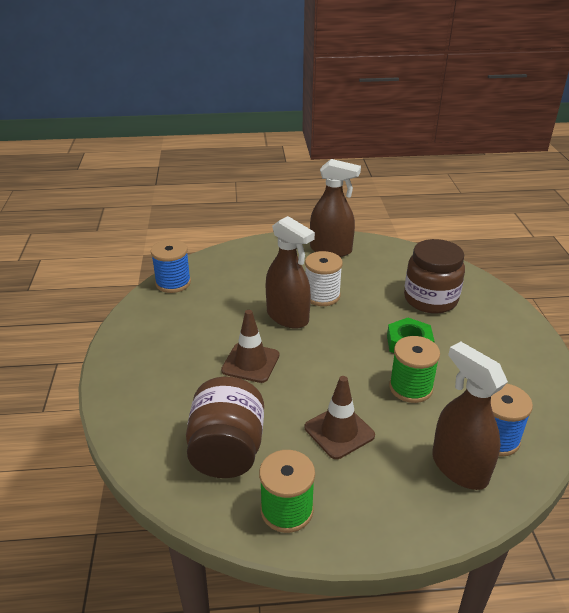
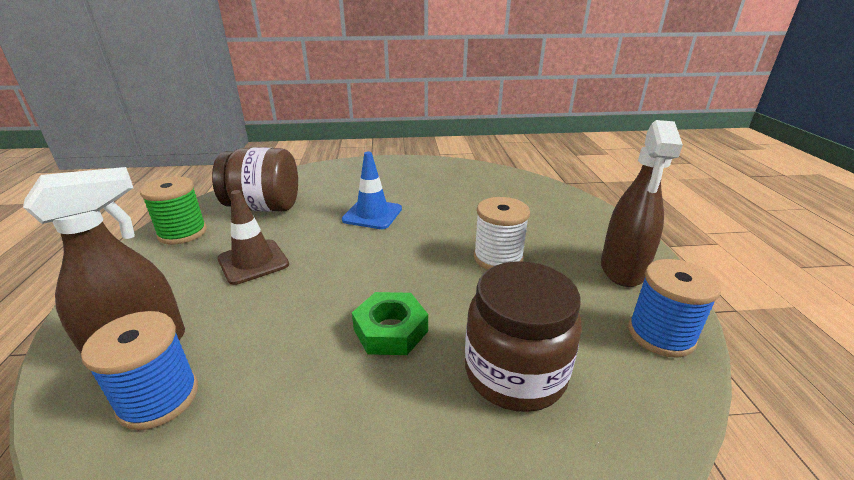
camera: 90 degrees right, 5 degrees down
blue spool [151,239,191,293] -> blue spool moved to [628,259,721,358]
brown traffic cone [221,310,279,383] -> blue traffic cone [342,152,402,229]
brown spray bottle [266,216,315,329] -> none
green spool [389,336,440,403] -> none

